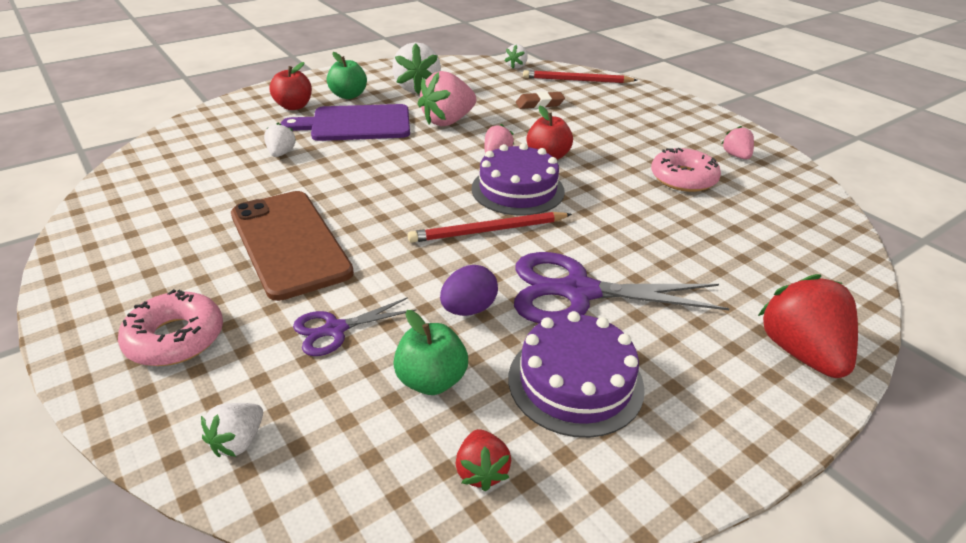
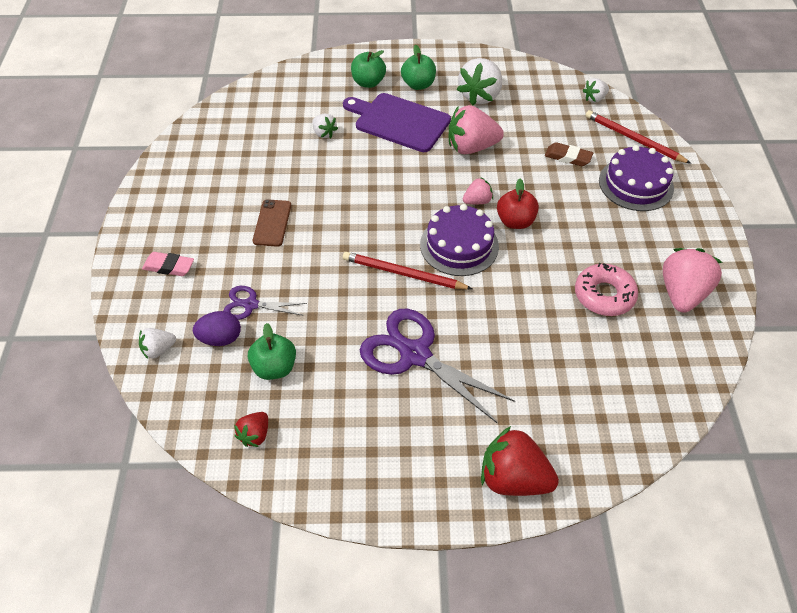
camera: 35 degrees right, 15 degrees up
pink donut [118,289,223,366] -> pink eraser [142,252,194,276]
brown phone [231,191,354,301] -> brown phone [253,199,291,247], size x0.50
white strawberry [264,123,296,157] -> white strawberry turned 105 degrees clockwise [312,114,338,138]
red apple [269,62,312,110] -> green apple [351,50,386,88]
purple egg [440,265,498,316] -> purple egg moved to [193,311,241,346]
purple cake [509,311,645,438] -> purple cake moved to [599,145,674,211]
pink strawberry [722,126,754,159] -> pink strawberry [663,248,723,313], size x1.90
red strawberry [758,274,858,378] -> red strawberry turned 90 degrees counterclockwise [481,426,559,496]

